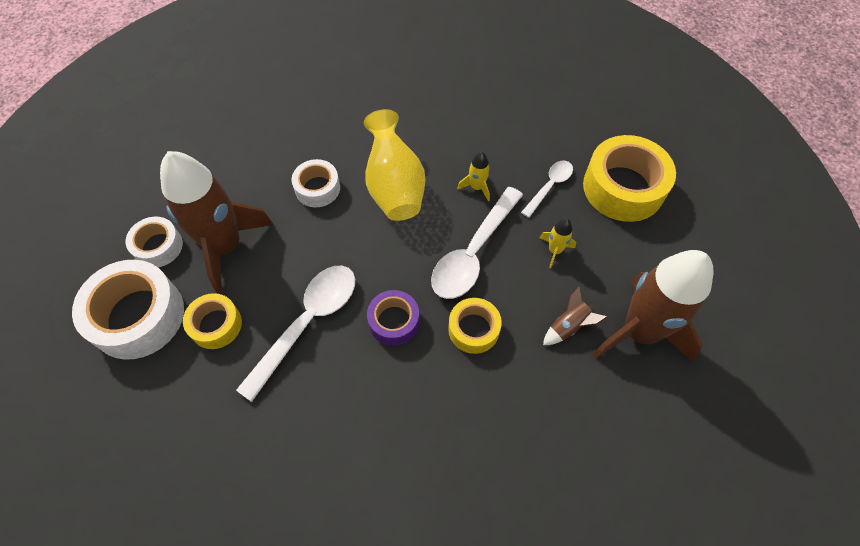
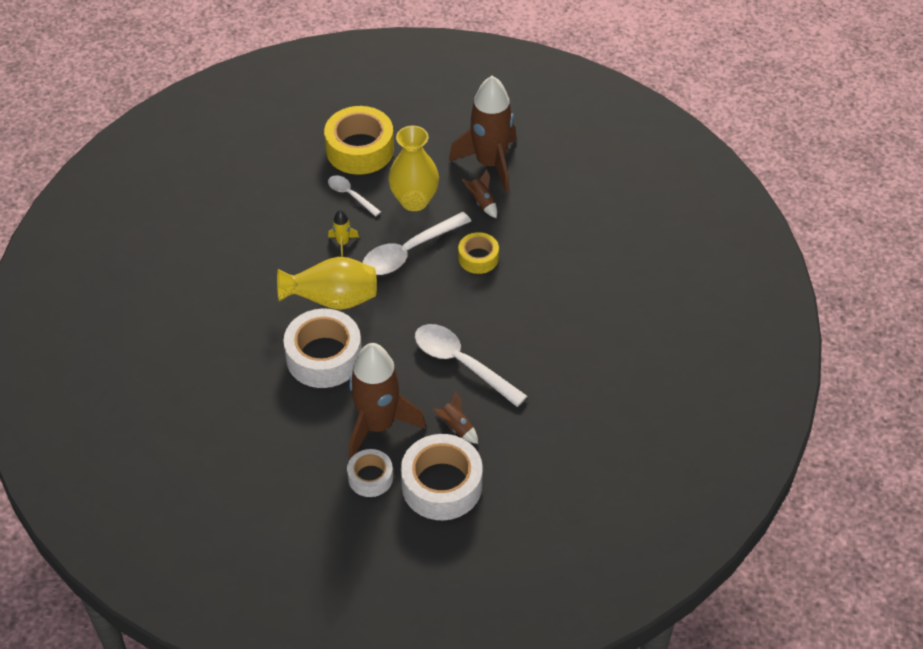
camera: 85 degrees left, 10 degrees down
yellow tape [183,293,242,349] -> brown rocket [432,391,478,444]
white tape [291,159,340,207] -> white tape [283,309,362,388], size x1.79
purple tape [367,290,419,346] -> none
white spoon [431,187,523,299] -> white spoon turned 105 degrees clockwise [362,212,471,275]
yellow rocket [540,218,576,268] -> yellow vase [388,126,439,211]

